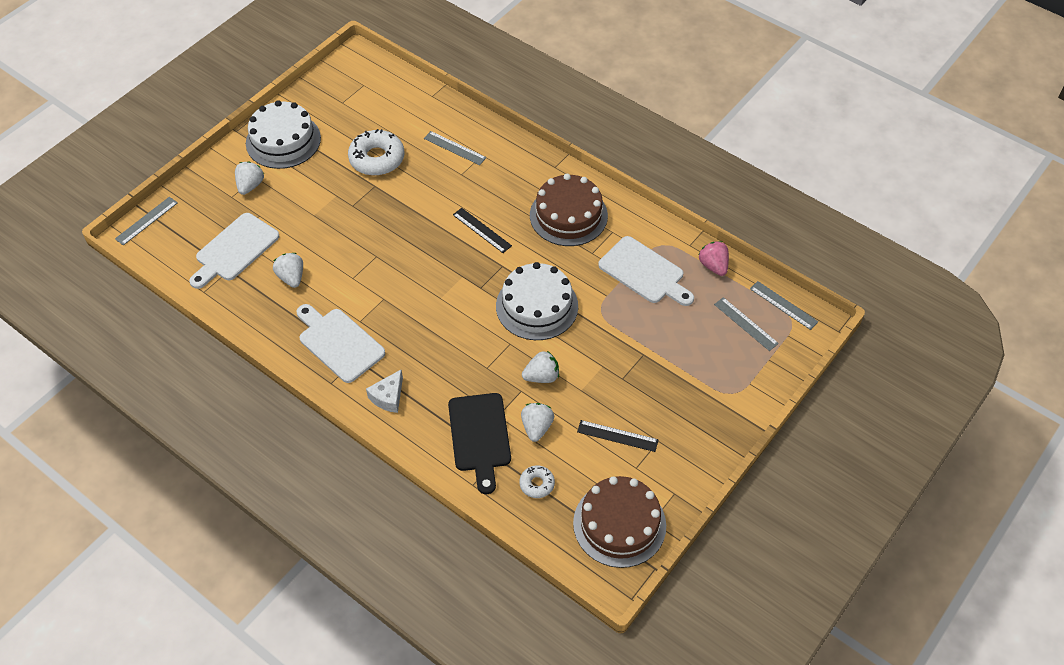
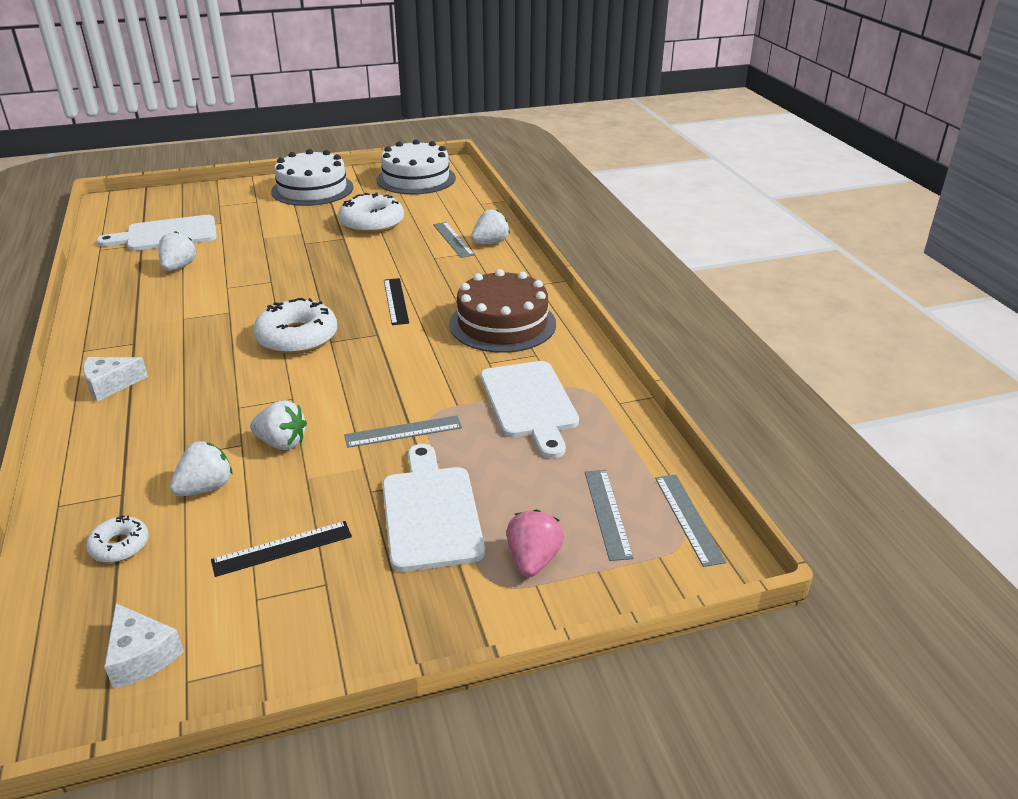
camera: 35 degrees right, 20 degrees down
grey ruler [115,197,178,245] -> grey ruler moved to [344,415,462,448]
white strawberry [235,161,264,195] -> white strawberry moved to [471,209,510,244]
white cutting board [296,304,385,383] -> white cutting board moved to [382,444,485,572]
black cutting board [448,393,511,494] -> none
white cake [496,262,578,340] -> white cake moved to [376,140,456,194]
brown cake [573,476,666,568] -> white cheese [104,603,184,688]
black ruler [577,420,658,452] -> black ruler turned 75 degrees counterclockwise [211,521,352,577]
pink strawberry [699,241,729,276] -> pink strawberry moved to [506,509,564,577]
none -> white donut [253,298,337,354]

